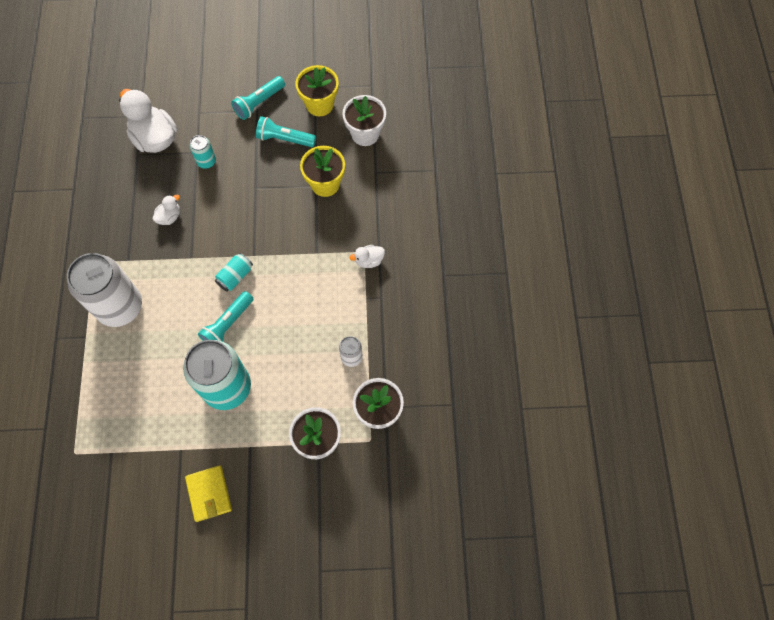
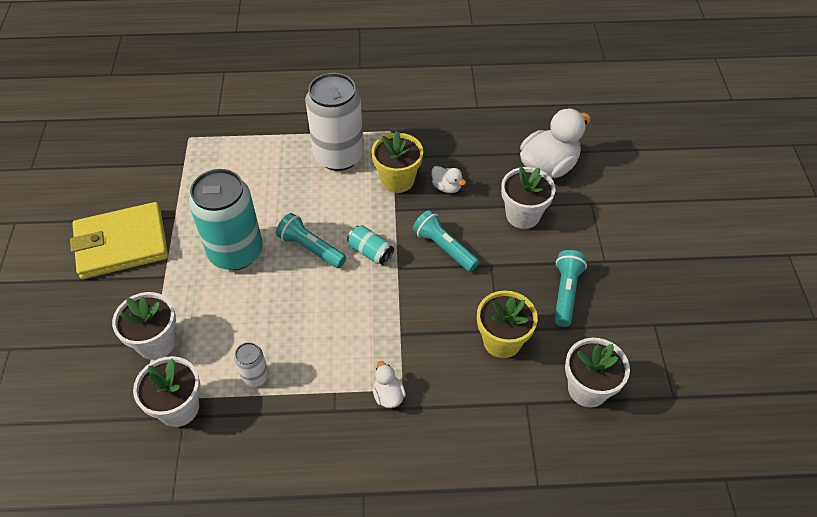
camera: 90 degrees right, 15 degrees down
yellow wallet [185,465,232,522] -> yellow wallet [70,202,168,279], size x1.73
turquoise can [190,135,216,169] -> white flower pot [501,167,556,229]
turquoise flashlight [231,76,285,120] -> turquoise flashlight moved to [413,210,479,272]
yellow flower pot [295,65,339,116] -> yellow flower pot moved to [371,131,423,193]

